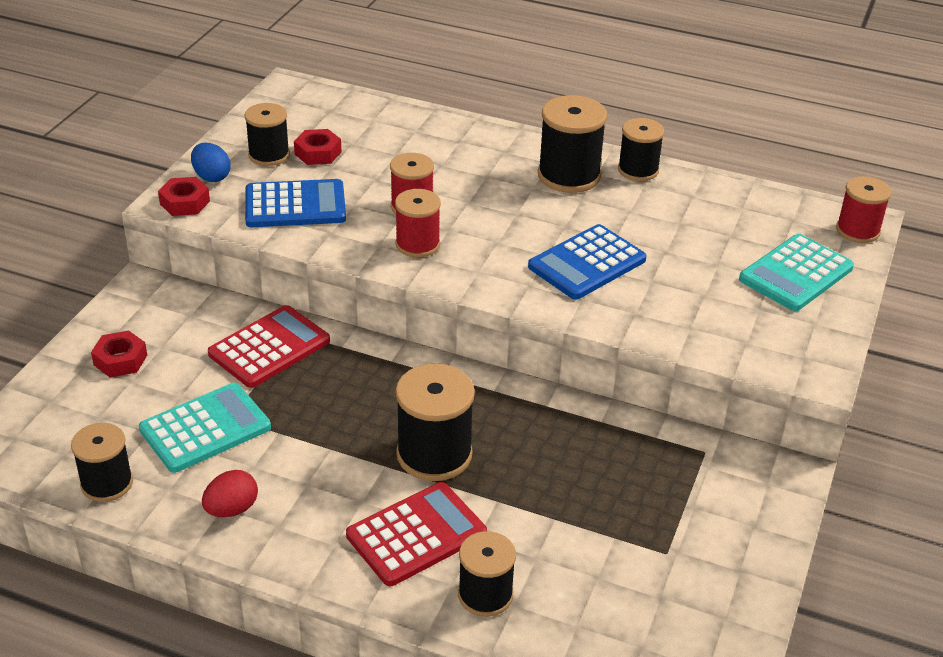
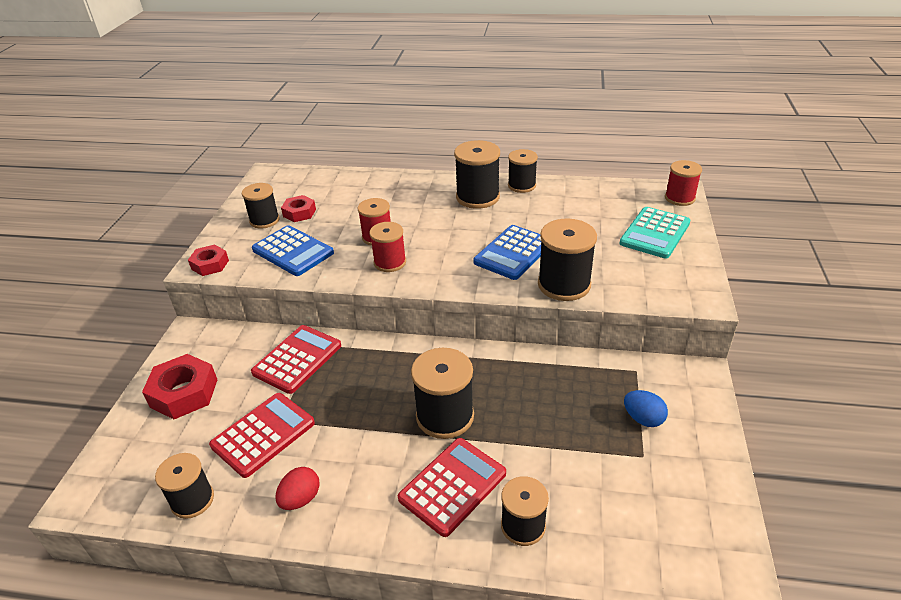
camera: 10 degrees left, 0 degrees up
red nut [91,331,147,377] -> red nut [142,354,217,419], size x1.64
turquoise calculator [139,383,271,473] -> red calculator [209,393,315,478]
blue egg [191,143,231,182] -> blue egg moved to [624,390,668,427]
blue calculator [245,179,346,227] -> blue calculator turned 60 degrees clockwise [252,225,334,276]
none -> black spool [538,218,597,301]

